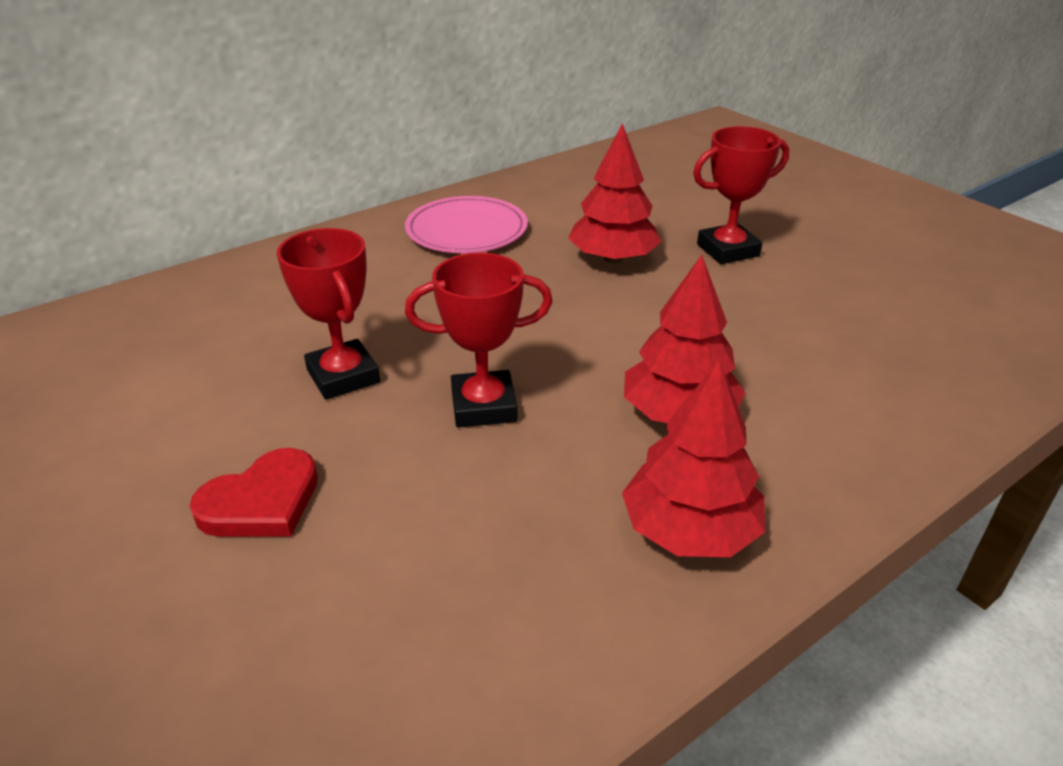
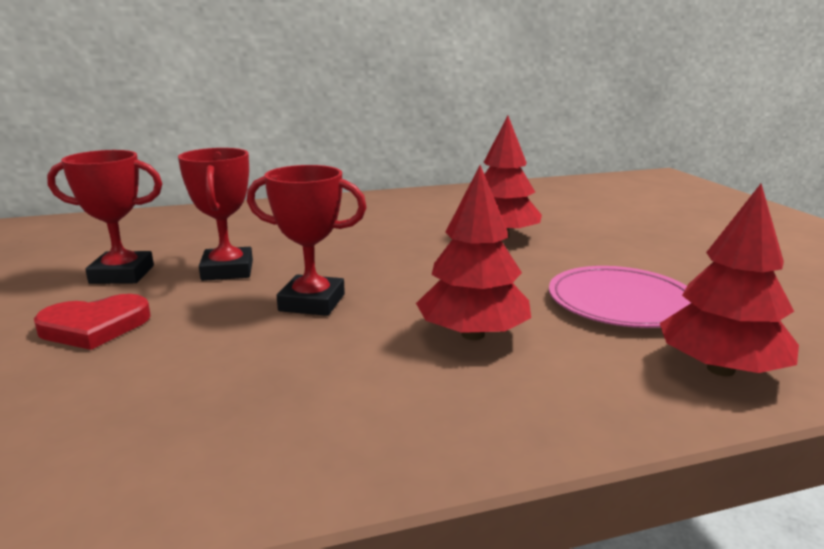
camera: 20 degrees right, 15 degrees down
pink plate [405,196,528,253] -> pink plate moved to [549,266,691,328]
red tree [622,360,765,557] -> red tree moved to [660,184,799,376]
red trophy [693,126,789,264] -> red trophy moved to [47,150,162,284]

